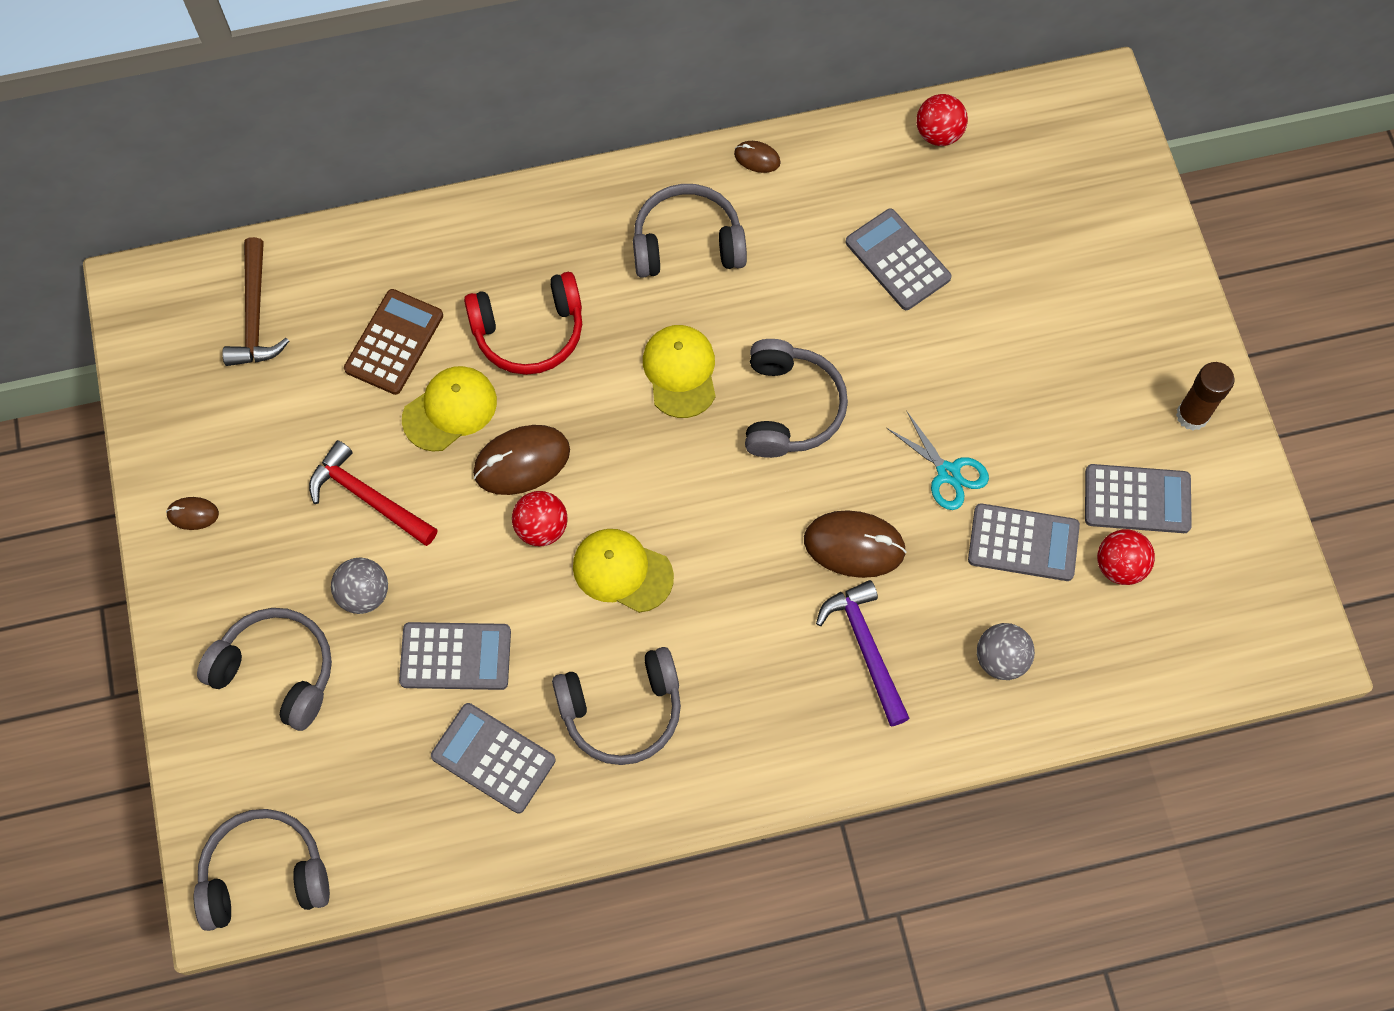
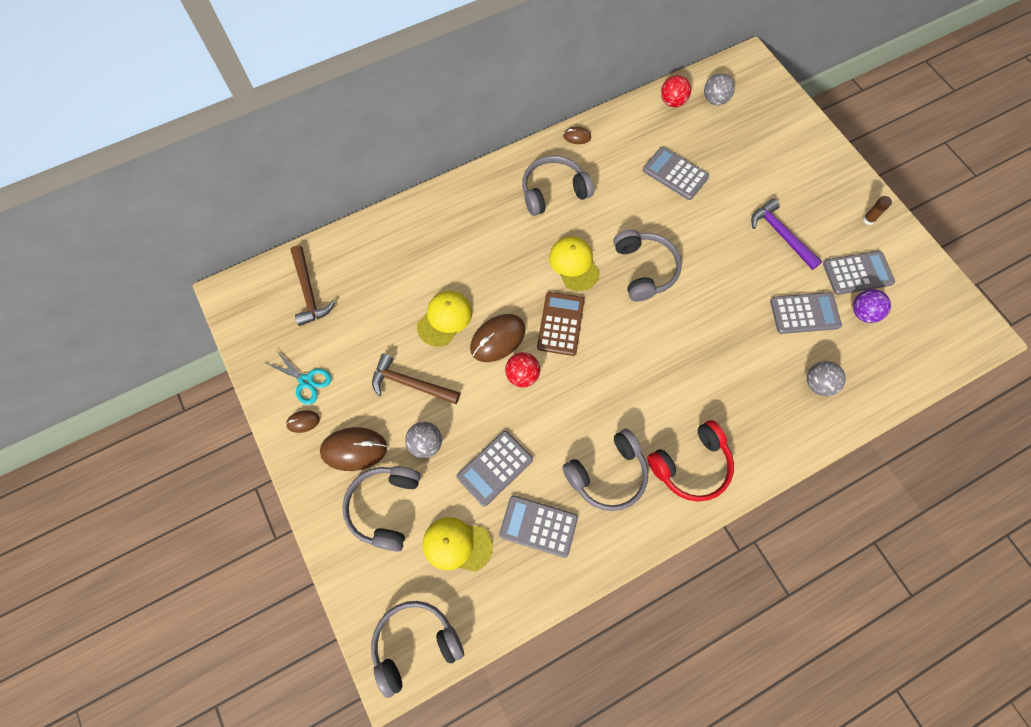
camera: 15 degrees left, 0 degrees up
grey headphones [197,608,332,731] -> grey headphones turned 90 degrees counterclockwise [342,466,421,552]
red hammer [309,440,438,546] -> brown hammer [372,354,460,404]
brown calculator [344,289,443,395] -> brown calculator moved to [537,292,584,356]
grey calculator [399,622,511,690] -> grey calculator turned 150 degrees clockwise [456,431,533,507]
red headphones [464,272,582,375] -> red headphones moved to [647,420,734,502]
yellow cap [573,529,674,613] -> yellow cap moved to [423,517,493,572]
brown mouse [804,510,907,578] -> brown mouse moved to [320,427,387,471]
purple hammer [816,580,910,727] -> purple hammer moved to [751,199,822,270]
turquoise scissors [887,412,989,510] -> turquoise scissors moved to [265,349,332,405]
red ball [1097,529,1155,585] -> purple ball [853,289,891,323]
brown glue stick [1176,362,1235,431] -> brown glue stick [863,196,892,225], size x0.61
none -> grey ball [704,73,735,105]

